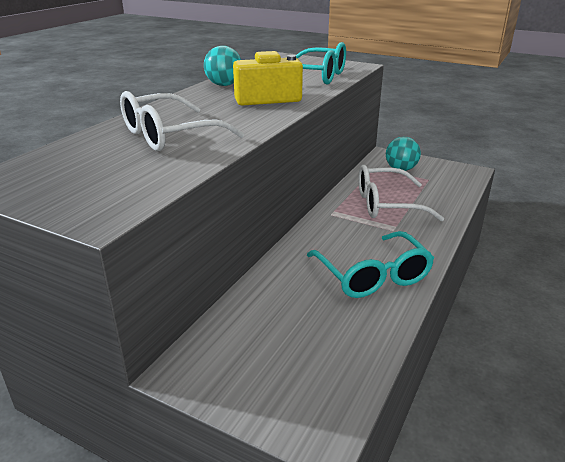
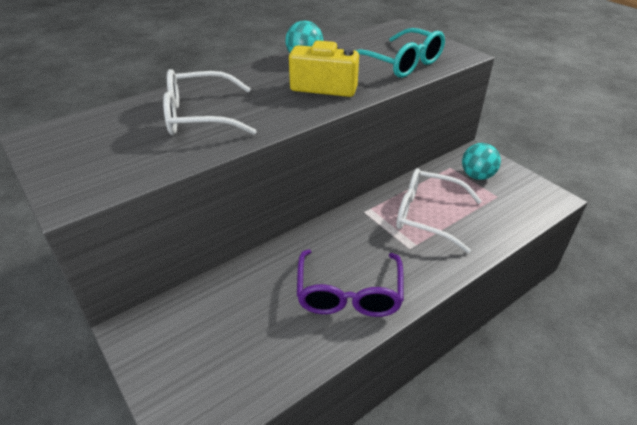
camera: 25 degrees right, 10 degrees up
turquoise glasses [307,231,434,298] -> purple glasses [297,249,404,317]

